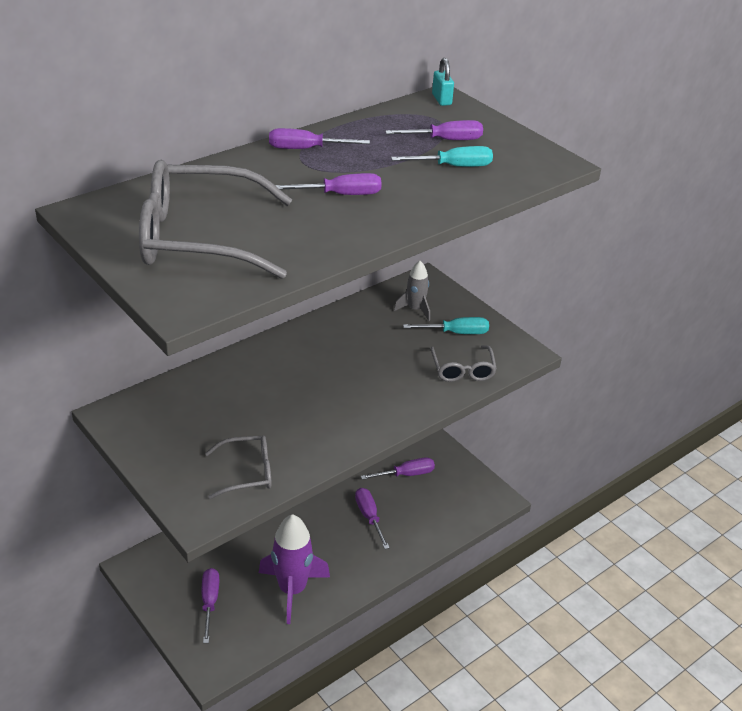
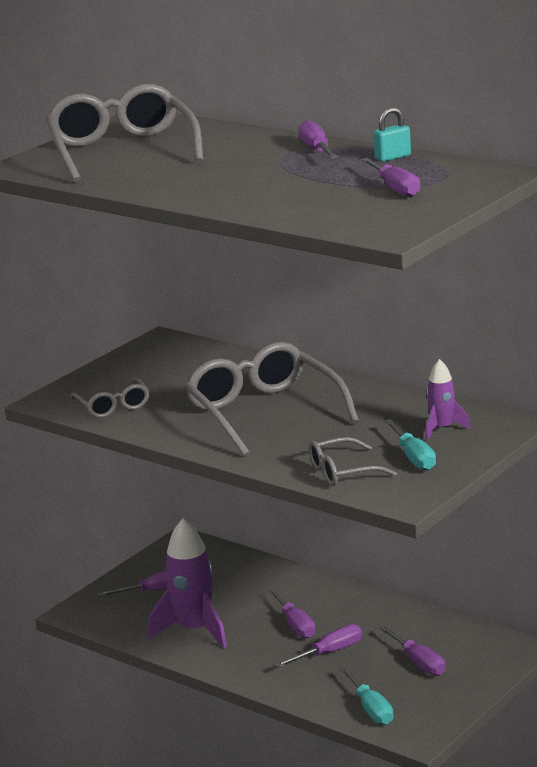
camera: 80 degrees right, 15 degrees down
purple screwdriver [275,173,382,195] -> purple screwdriver moved to [268,588,316,638]
turquoise screwdriver [391,146,493,167] -> turquoise screwdriver moved to [340,666,394,725]
grey rocket [394,261,430,321] -> purple rocket [425,359,471,440]
turquoise padlock [432,58,454,106] -> turquoise padlock moved to [373,107,411,162]
none -> grey glasses [185,342,359,457]

